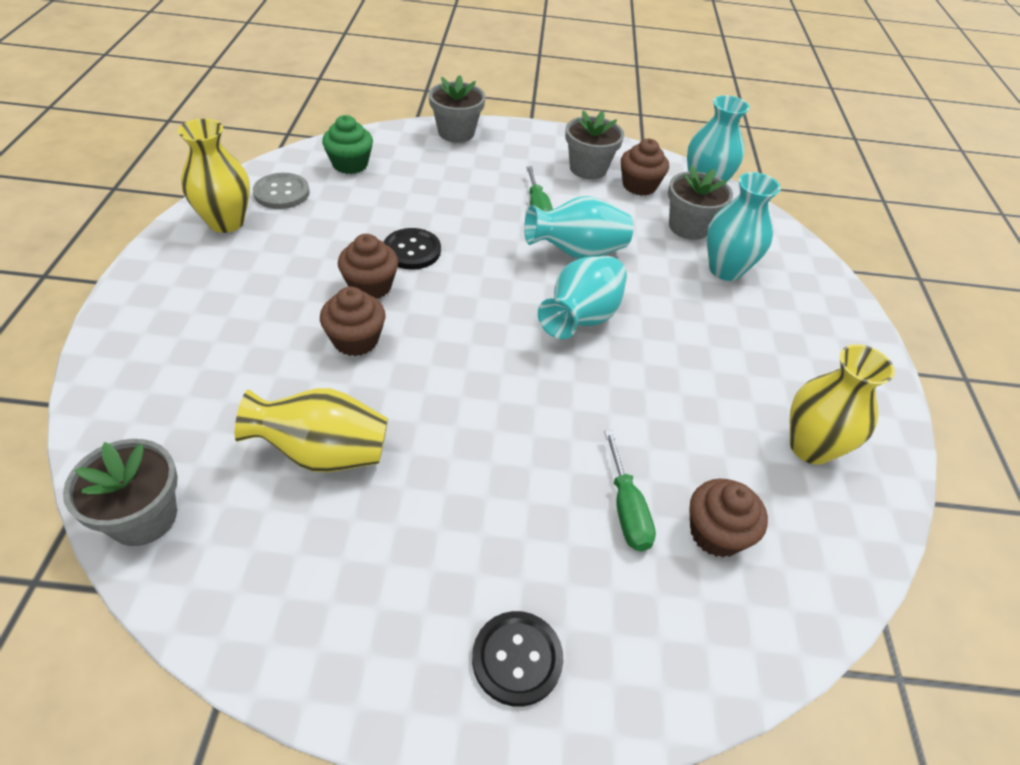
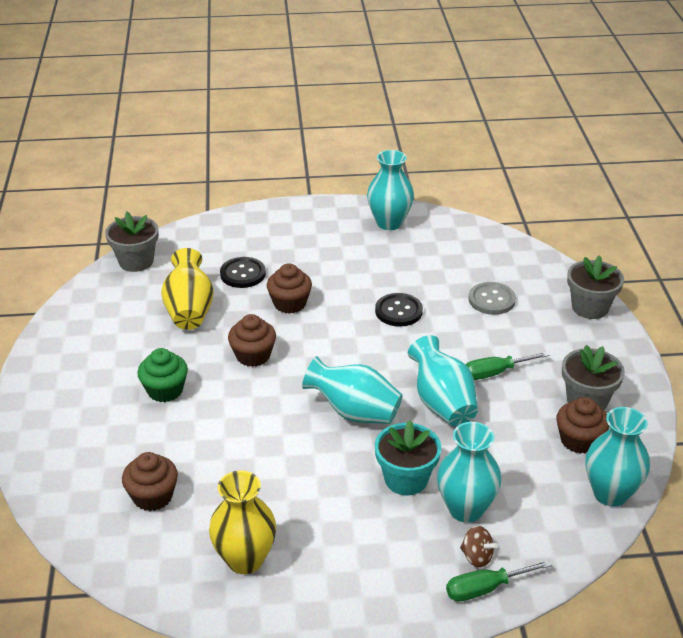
camera: 85 degrees right, 10 degrees down
yellow vase [178,119,250,233] -> turquoise vase [367,150,414,230]
grey button [253,173,310,209] -> grey button moved to [468,282,516,315]
green cupcake [322,115,373,174] -> green cupcake moved to [137,348,188,402]
brown cupcake [338,234,399,299] -> brown cupcake moved to [228,314,276,367]
black button [472,611,563,707] -> black button moved to [220,257,266,288]
green screwdriver [604,430,656,551] -> green screwdriver moved to [446,560,552,601]
grey flower pot [668,166,733,240] -> none
none -> turquoise flower pot [375,420,442,495]
none -> brown spinning top [460,526,498,568]

